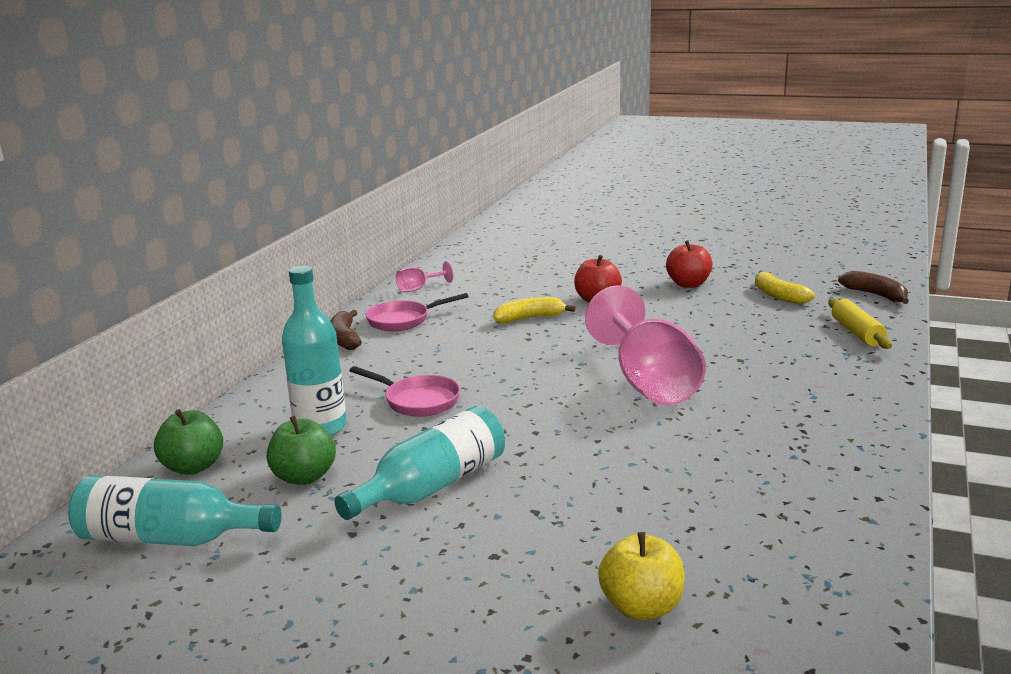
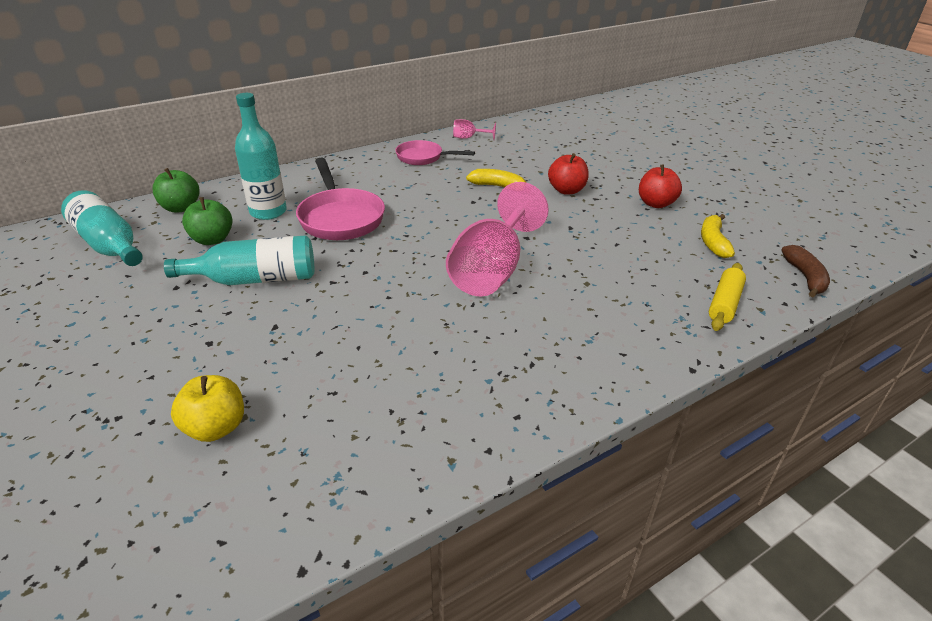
camera: 35 degrees right, 15 degrees up
brown banana [331,310,362,350] -> none
pink pan [350,366,460,417] -> pink pan [296,158,385,240], size x1.56

